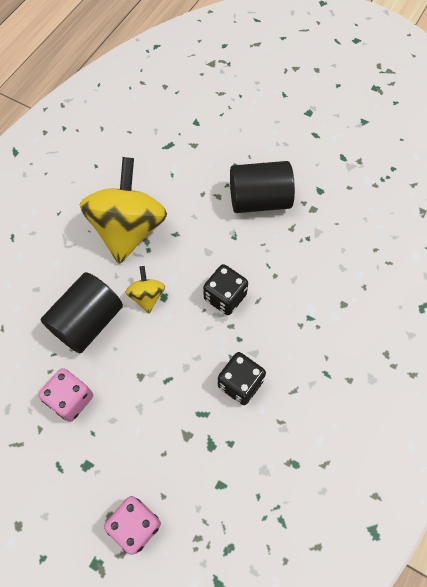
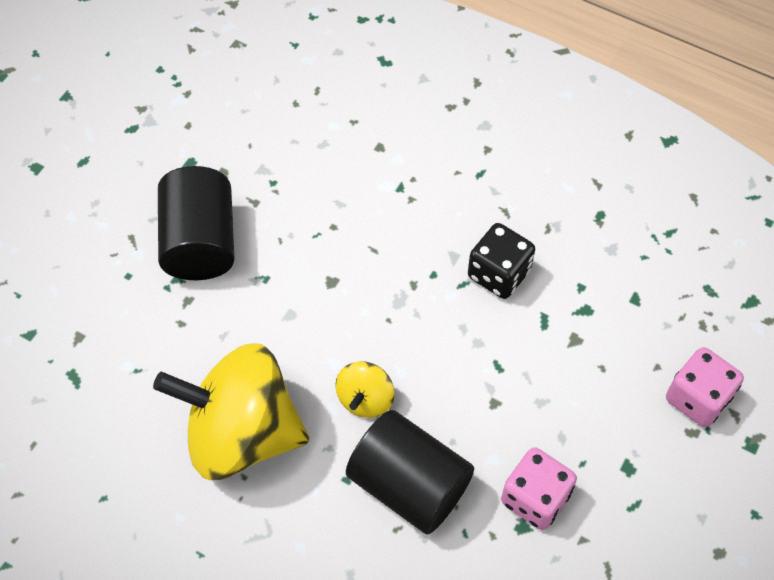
camera: 90 degrees left, 5 degrees down
yellow spinning top [126,266,165,313] -> yellow spinning top turned 60 degrees counterclockwise [335,361,394,418]
black dice [203,264,248,315] -> none

